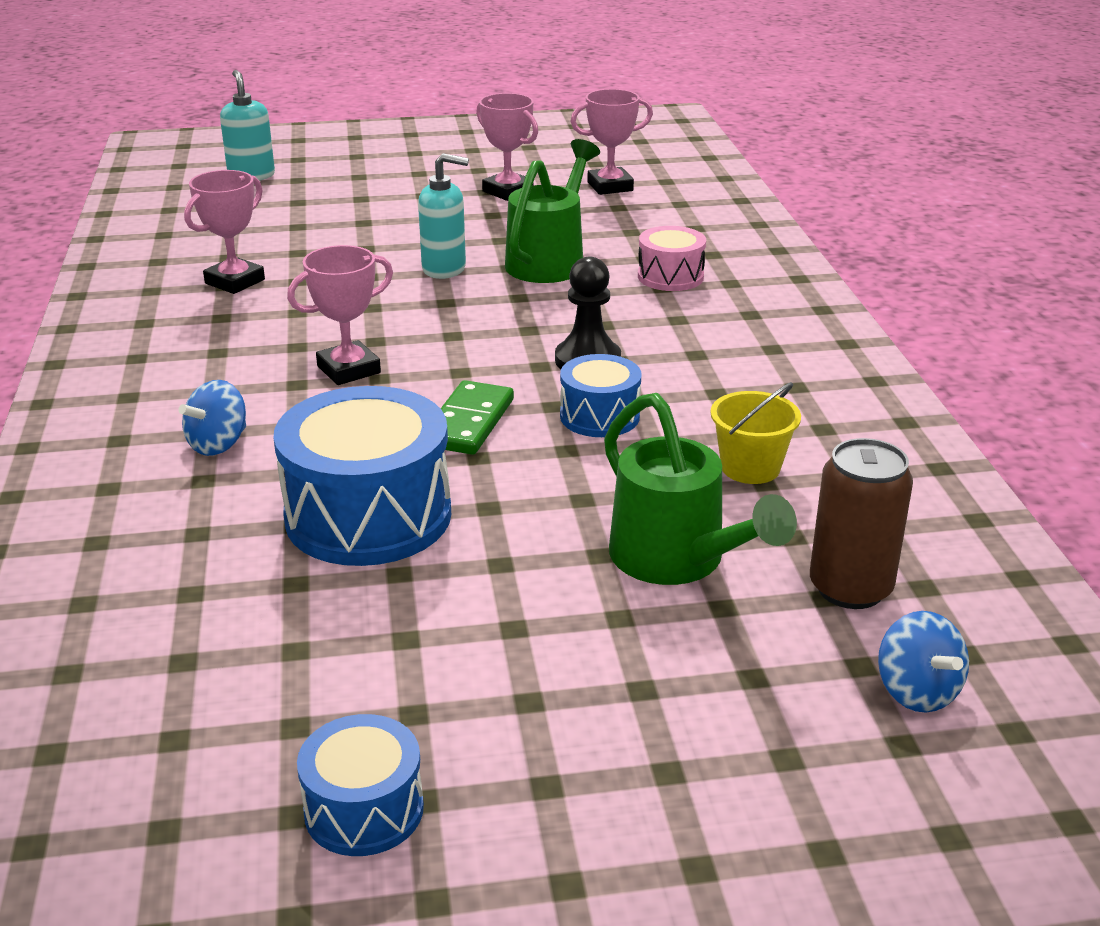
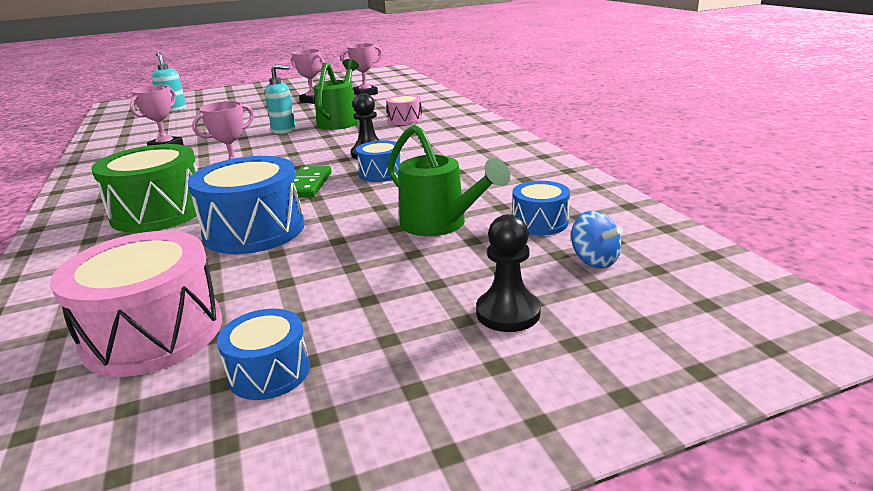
camera: 10 degrees left, 5 degrees down
blue spinning top [178,380,246,456] -> green drum [91,144,198,233]
yellow bucket [710,382,801,484] -> none
brown can [810,438,913,609] -> blue drum [513,181,570,235]
none -> pink drum [50,231,222,377]
none -> black pawn [476,214,541,332]

